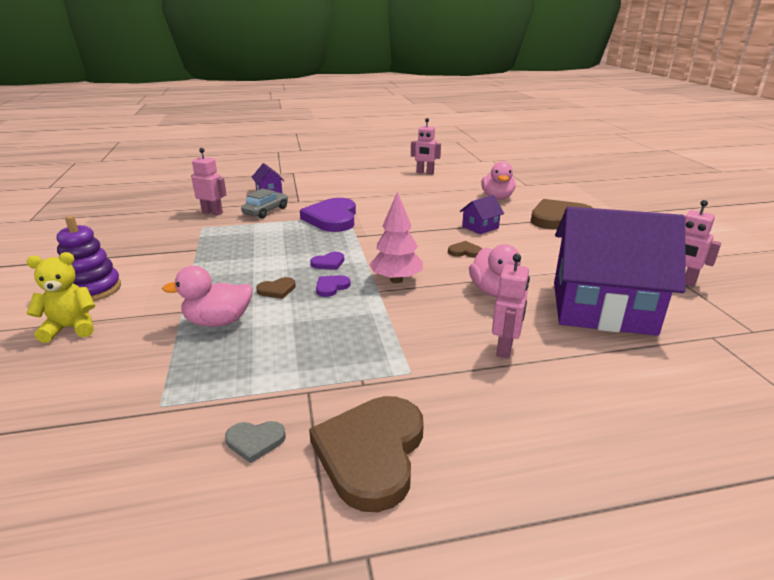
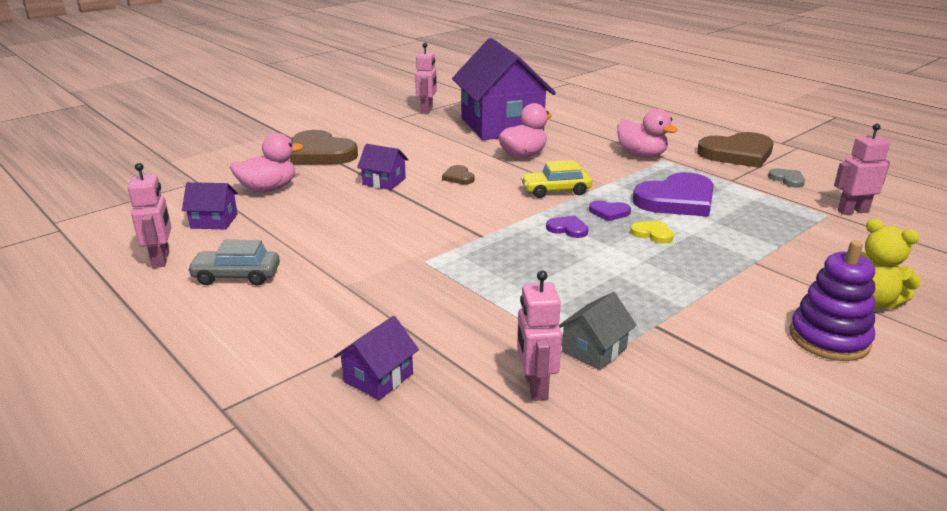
camera: 120 degrees left, 0 degrees up
pink duck [162,266,253,327] -> pink duck moved to [617,109,678,158]
grey car [241,189,288,218] -> grey car moved to [187,240,280,286]
brown heart [256,277,296,299] -> yellow heart [630,221,674,243]
purple heart [300,198,356,232] -> purple heart moved to [633,172,714,217]
pink tree [369,191,423,283] -> yellow car [521,160,592,198]
pink robot [492,254,530,359] -> pink robot moved to [834,123,890,215]
none -> purple house [182,182,238,229]
none -> grey house [559,292,637,370]

